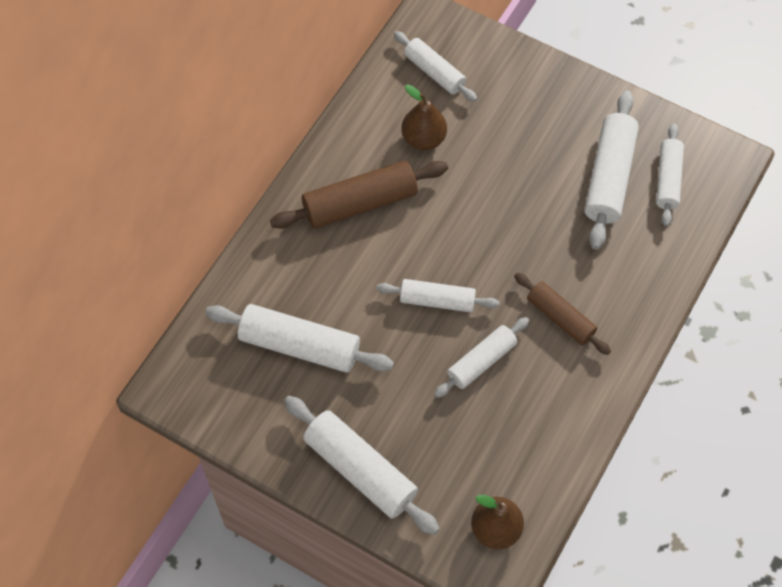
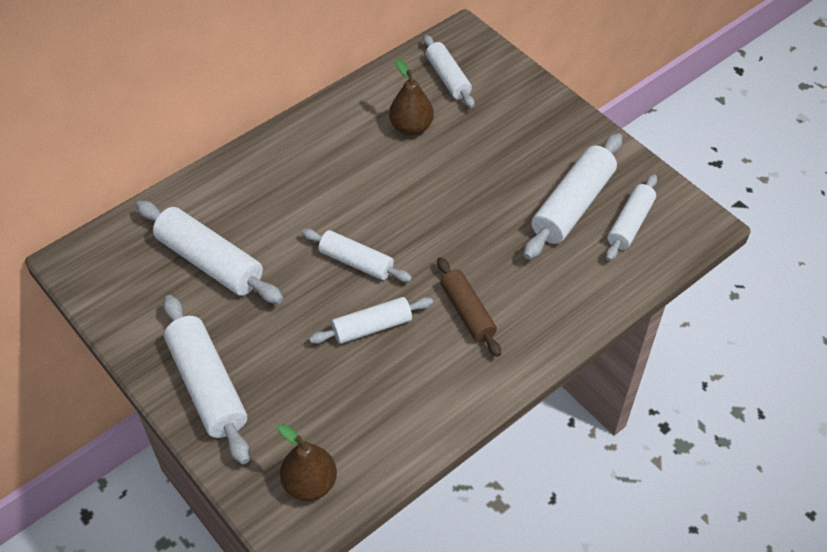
camera: 20 degrees right, 10 degrees down
brown rolling pin [270,161,448,229] -> none

